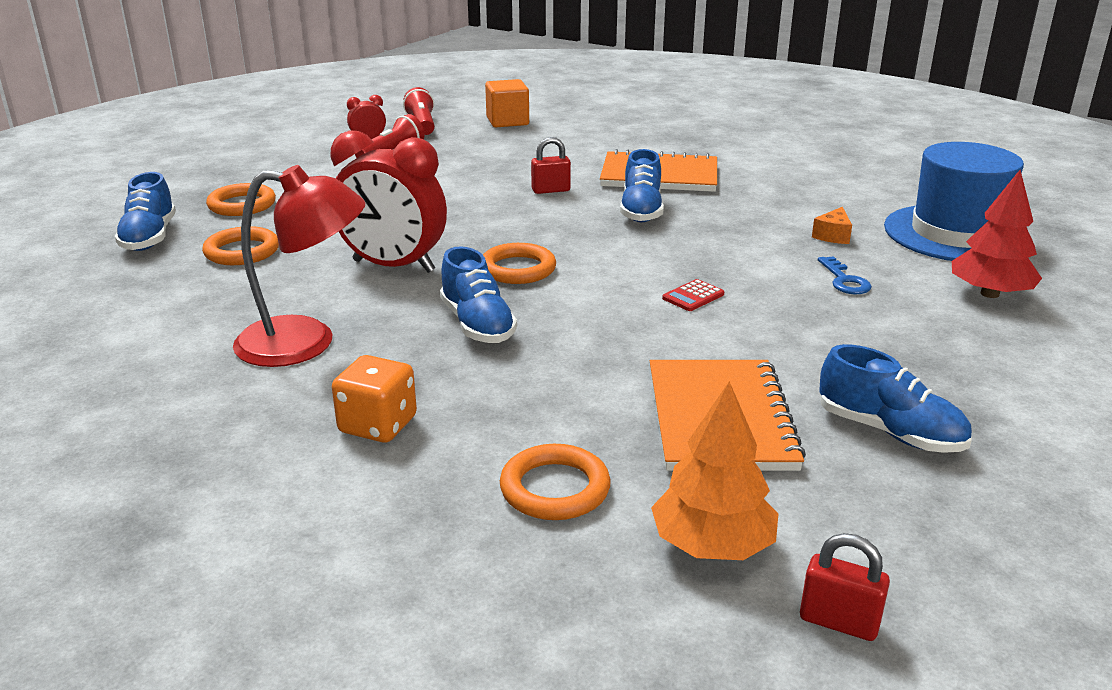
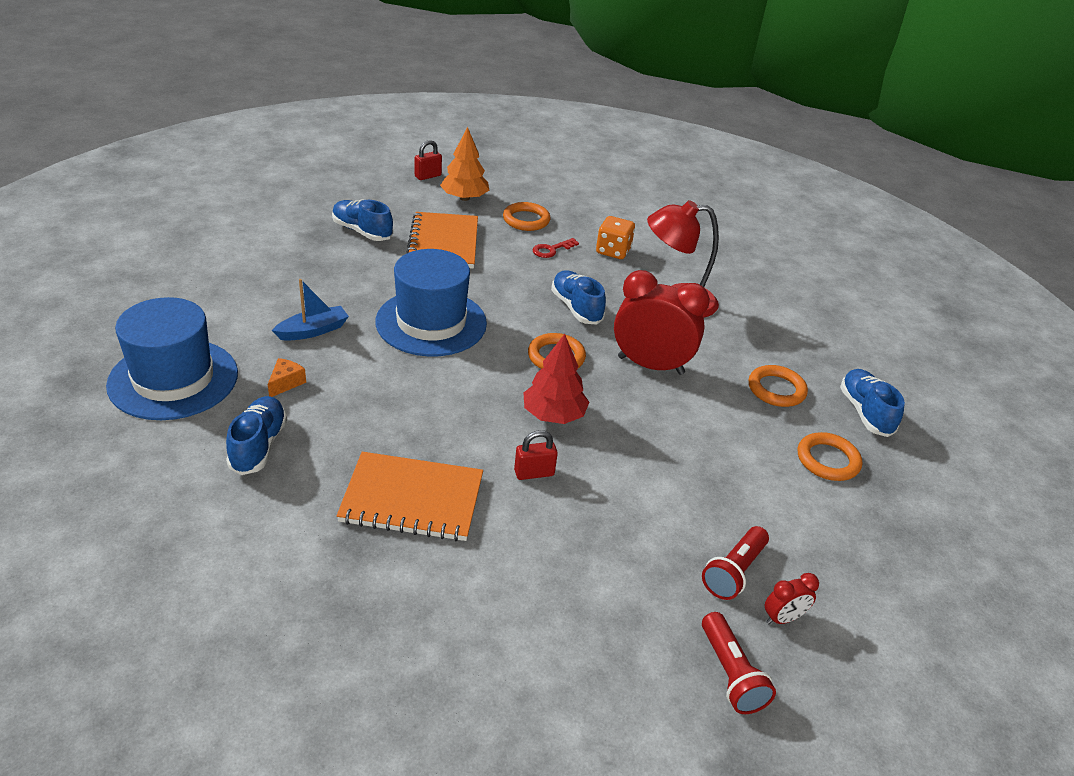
camera: 175 degrees right, 10 degrees up
orange cube [485,79,529,127] -> none
blue shoe [620,149,664,222] -> blue shoe moved to [226,396,287,475]
red calculator [662,279,725,311] -> blue hat [375,249,487,357]
red padlock [800,533,890,641] -> red padlock turned 60 degrees counterclockwise [415,140,442,180]
blue key [818,256,872,294] -> blue boat [272,279,349,341]
red tree [952,170,1042,298] -> red tree moved to [523,334,589,424]
none -> red key [533,238,579,258]

